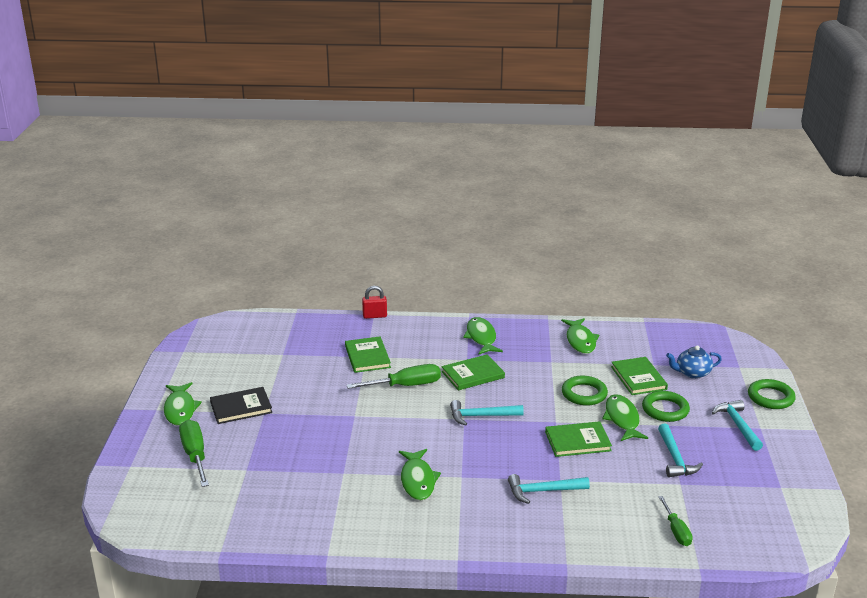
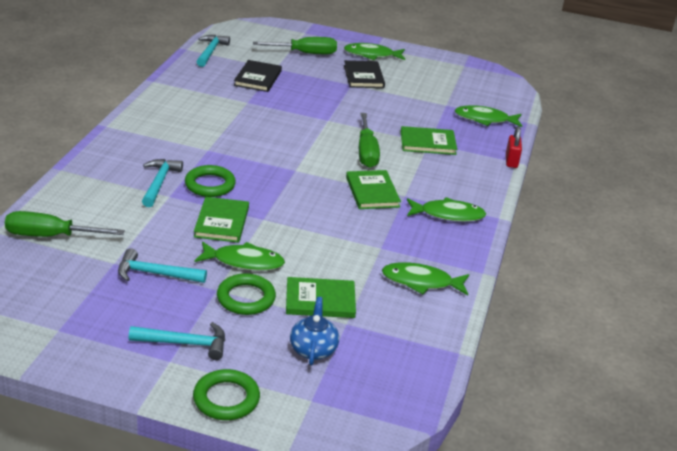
camera: 100 degrees right, 5 degrees up
green fish [399,449,441,500] -> green fish moved to [454,105,522,127]
turquoise hammer [450,400,524,425] -> turquoise hammer moved to [197,35,230,67]
green ring [562,375,608,406] -> green ring moved to [185,165,236,197]
green screwdriver [658,496,693,546] -> green screwdriver [5,211,125,237], size x1.60
none -> black book [234,60,282,92]

